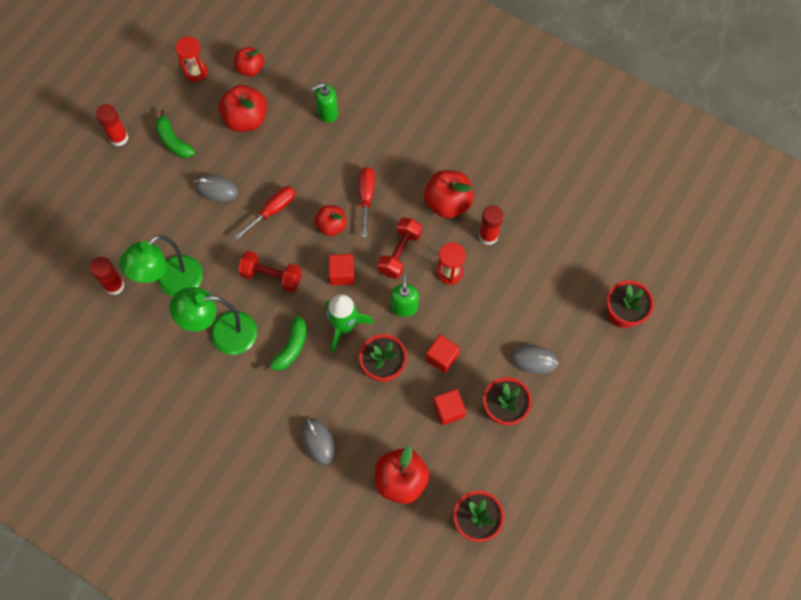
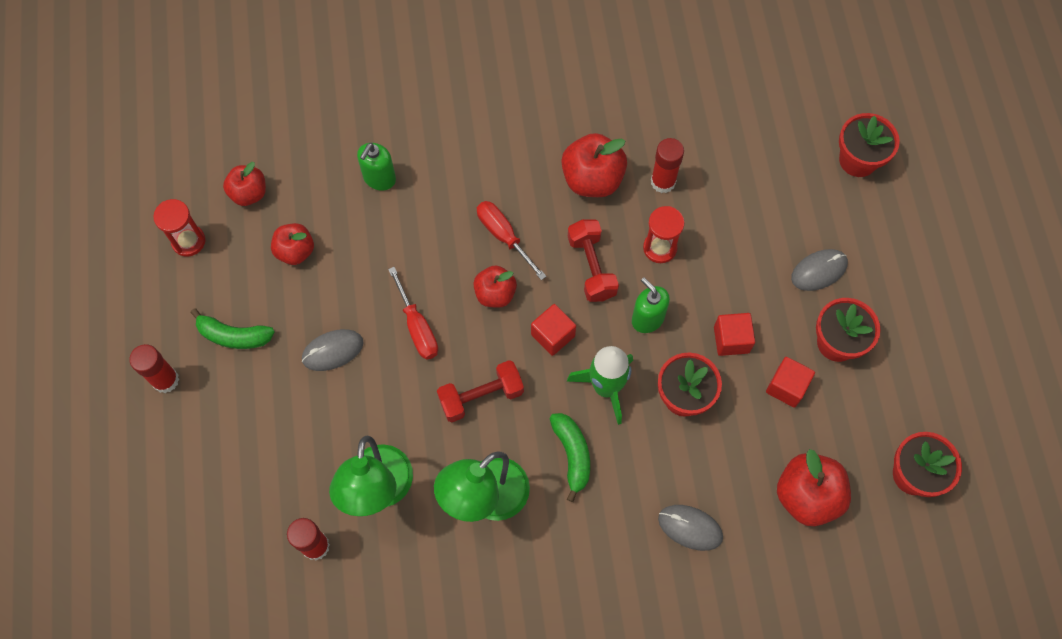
camera: 40 degrees left, 0 degrees up
red apple [219,85,267,132] -> red apple [271,223,314,265], size x0.64
red screwdriver [234,186,295,240] -> red screwdriver turned 150 degrees clockwise [388,267,438,360]

